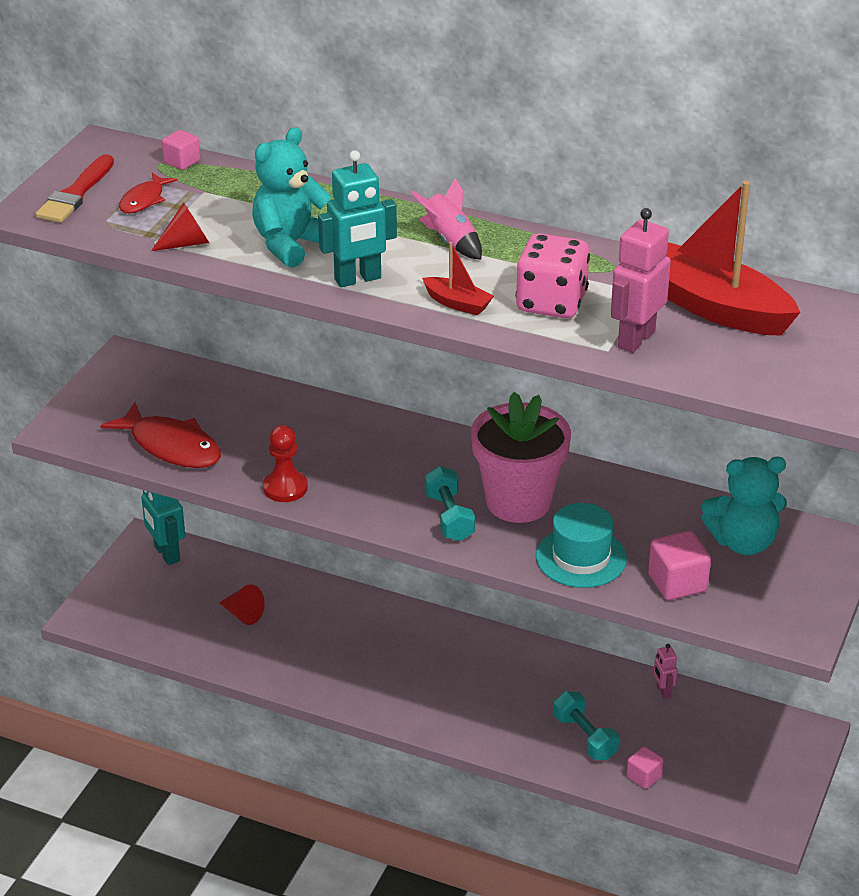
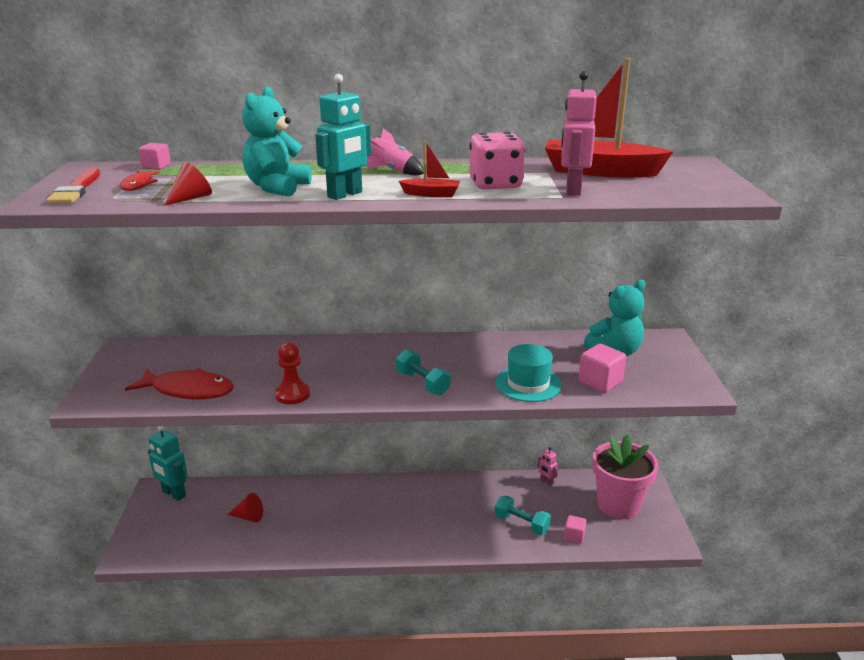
camera: 25 degrees left, 10 degrees down
pink flower pot [471,392,571,523] -> pink flower pot moved to [592,434,658,519]

